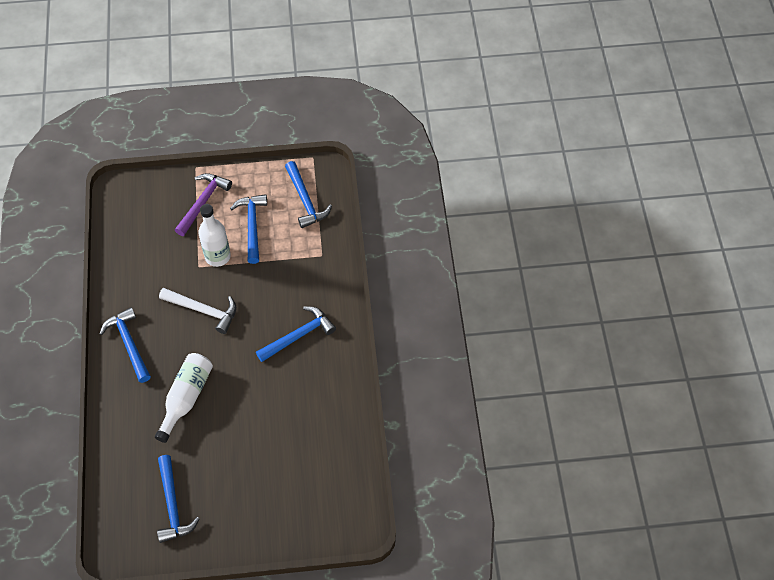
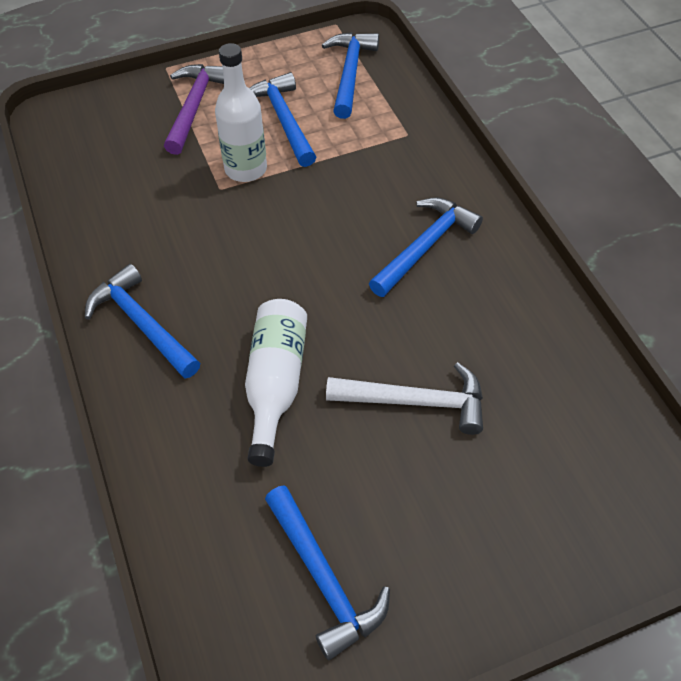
camera: 15 degrees left, 5 degrees down
white hammer [159,288,236,334] -> white hammer moved to [326,362,483,435]
blue hammer [285,161,332,228] -> blue hammer turned 135 degrees counterclockwise [322,32,379,119]

